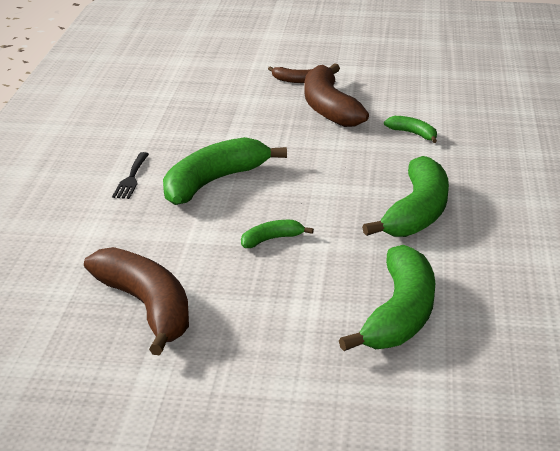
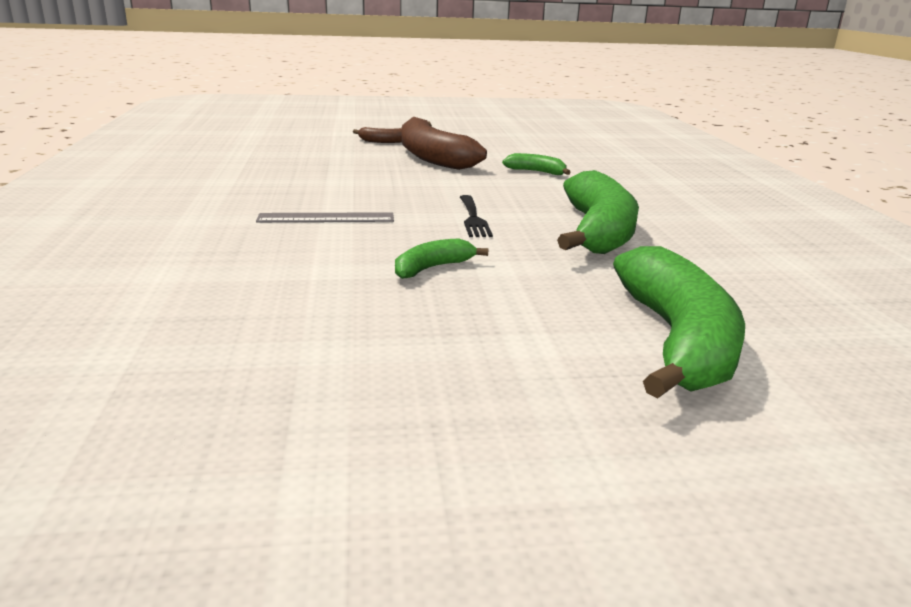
camera: 15 degrees left, 5 degrees down
brown banana [84,247,189,356] -> none
black fork [112,152,149,199] -> black fork moved to [460,195,493,237]
green banana [163,137,287,205] -> grey ruler [256,212,394,222]

